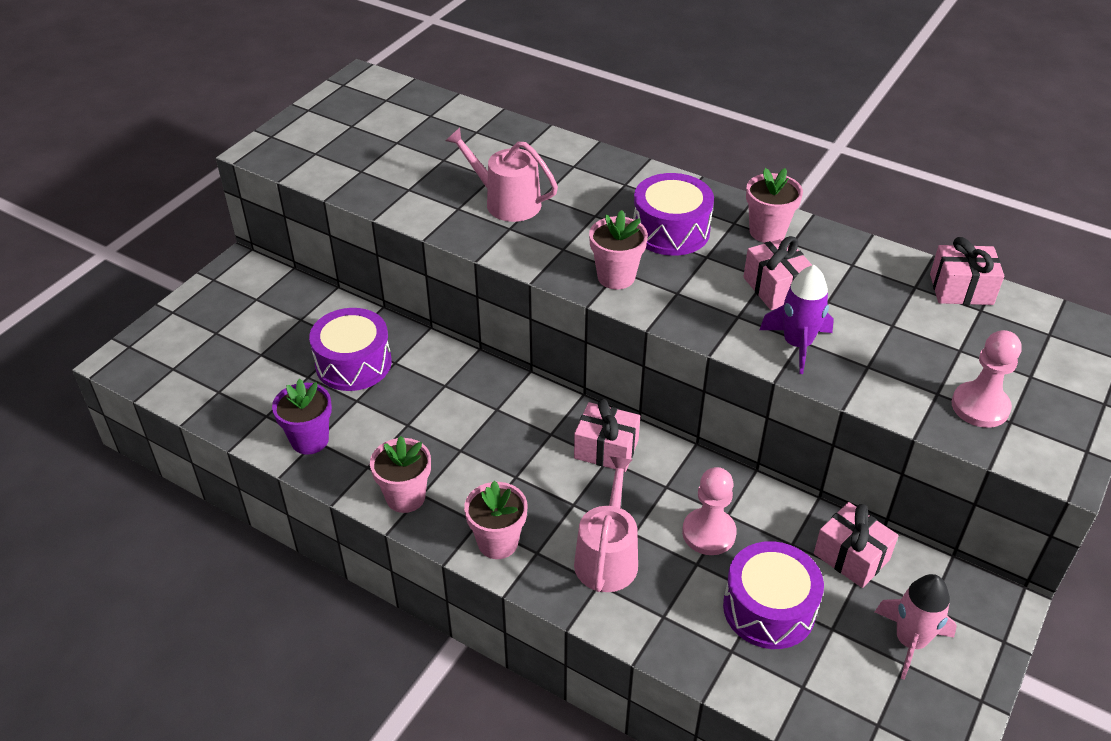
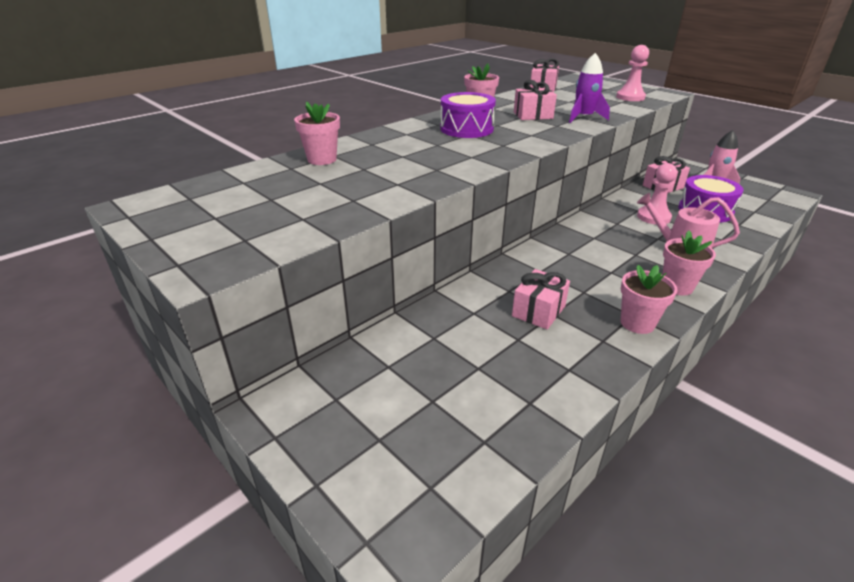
camera: 75 degrees left, 10 degrees down
purple flower pot [272,379,332,455] -> none
purple drum [309,308,392,391] -> none
pink watering can [446,128,558,222] -> none
pink gift [574,399,640,472] -> pink gift moved to [512,269,570,330]
pink flower pot [589,210,648,290] -> pink flower pot moved to [294,101,340,165]

